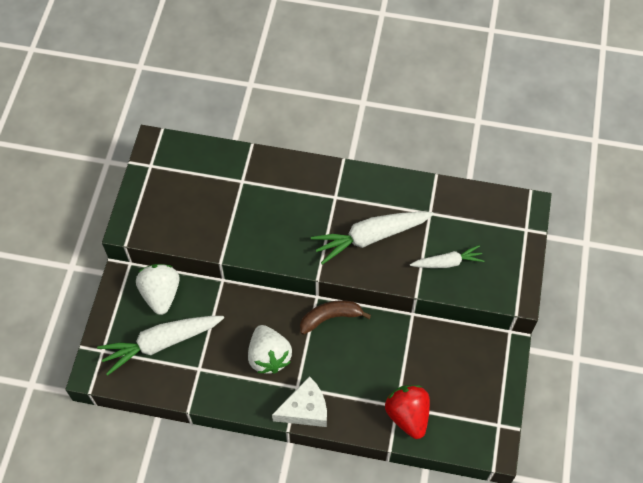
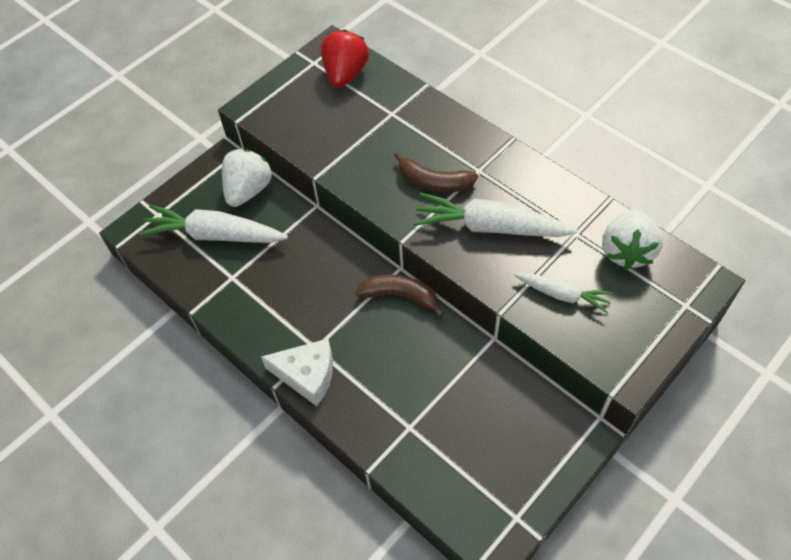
camera: 35 degrees right, 5 degrees down
white strawberry [248,325,292,374] -> white strawberry moved to [602,209,663,270]
red strawberry [385,385,430,439] -> red strawberry moved to [321,29,369,88]
none -> brown banana [394,152,478,192]

